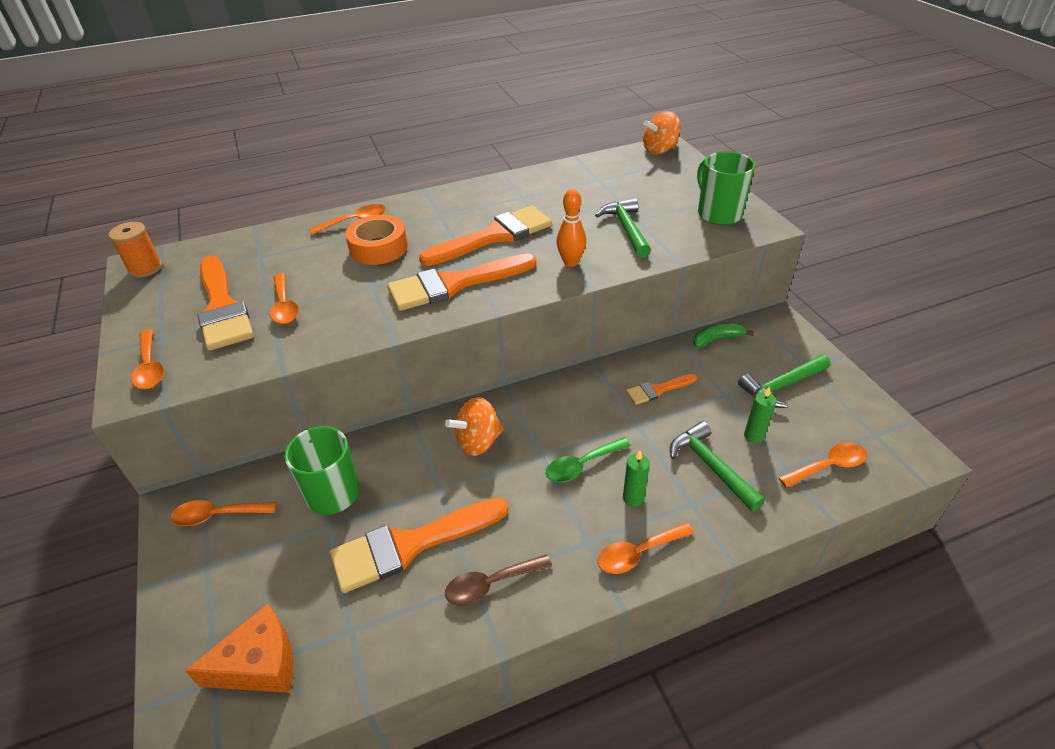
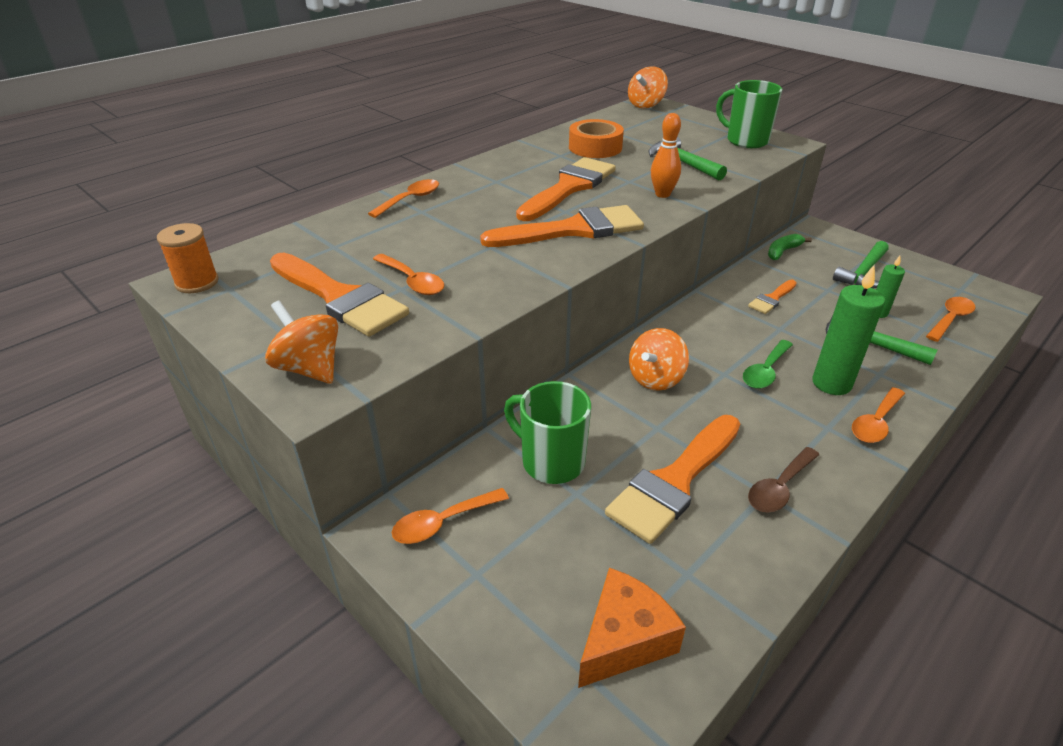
camera: 25 degrees left, 5 degrees down
orange spoon [131,329,164,389] -> orange spinning top [265,301,338,384]
orange tape [345,215,408,265] -> orange tape moved to [569,119,624,158]
orange brush [387,254,536,311] -> orange brush turned 150 degrees counterclockwise [480,205,644,247]
green candle [623,450,650,507] -> green candle [812,265,885,395], size x1.81

